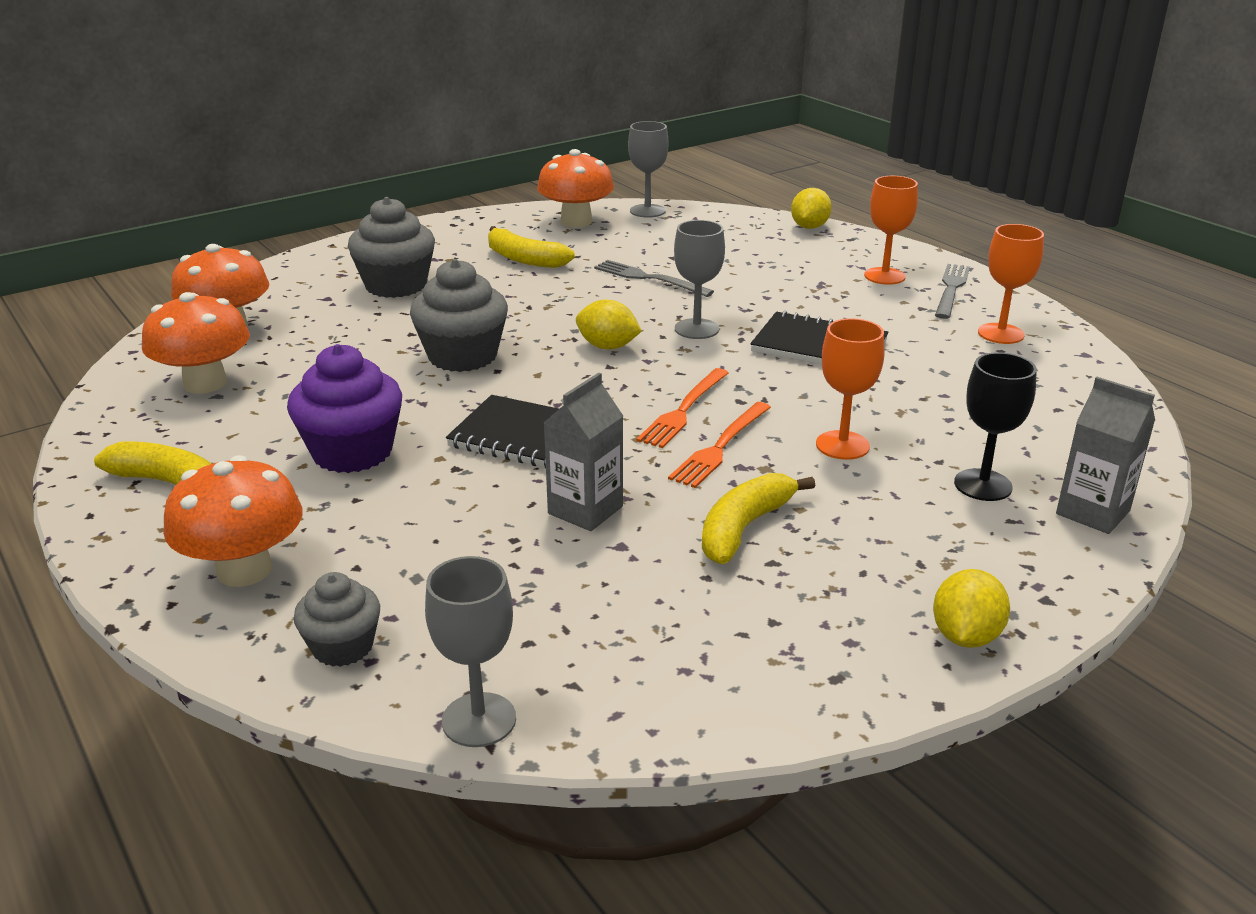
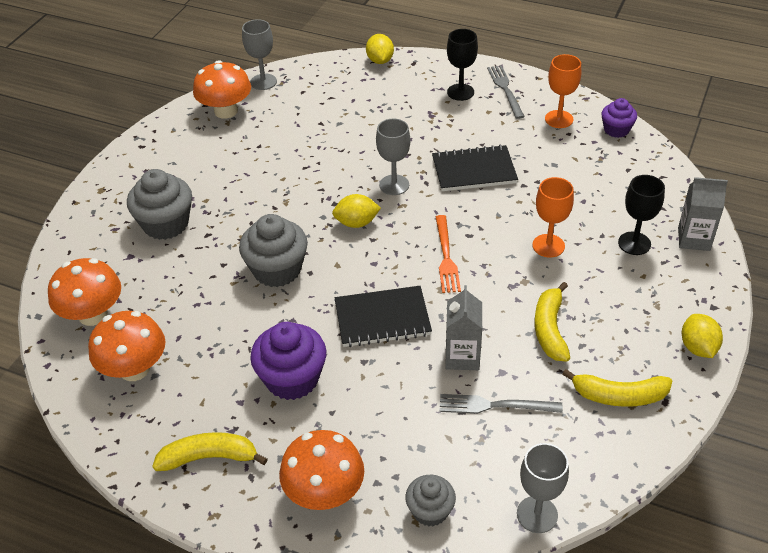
camera: 30 degrees left, 15 degrees up
yellow banana [488,226,575,268] -> yellow banana moved to [562,369,672,407]
grey fork [594,260,714,297] -> grey fork moved to [439,394,563,414]
orange fork [668,402,771,488] -> none
orange goblet [864,176,918,285] -> black goblet [447,29,478,101]
none -> purple cupcake [601,98,637,138]

